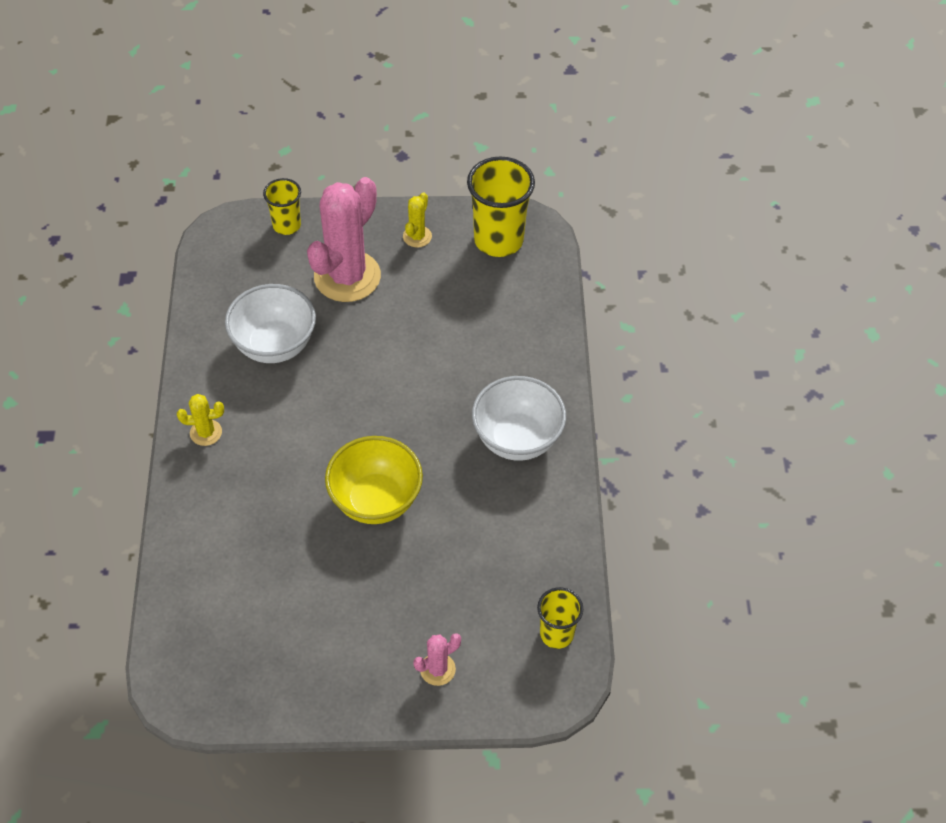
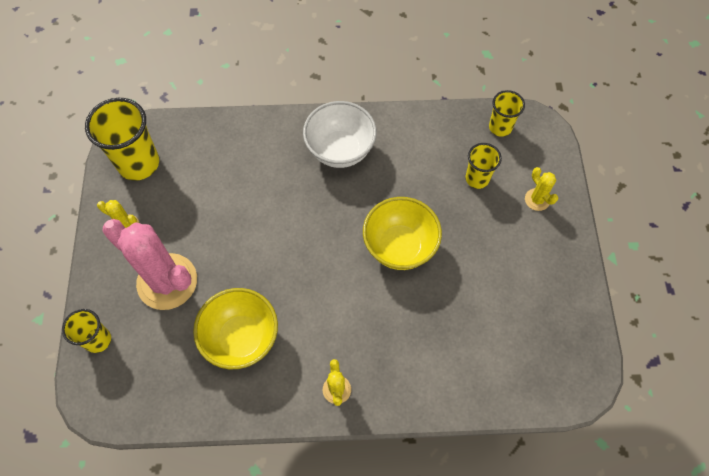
camera: 90 degrees left, 10 degrees up
white bowl [225,284,316,363] -> yellow bowl [193,288,278,369]
pink cactus [413,633,461,686] -> yellow cactus [525,167,558,211]
none -> yellow cup [465,143,502,189]

